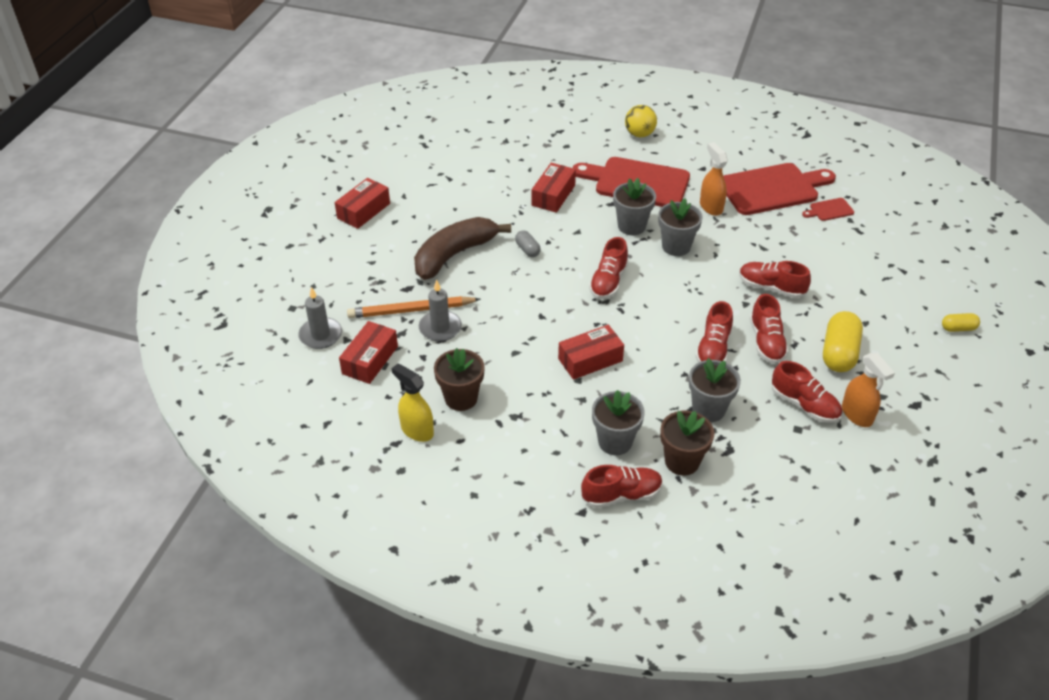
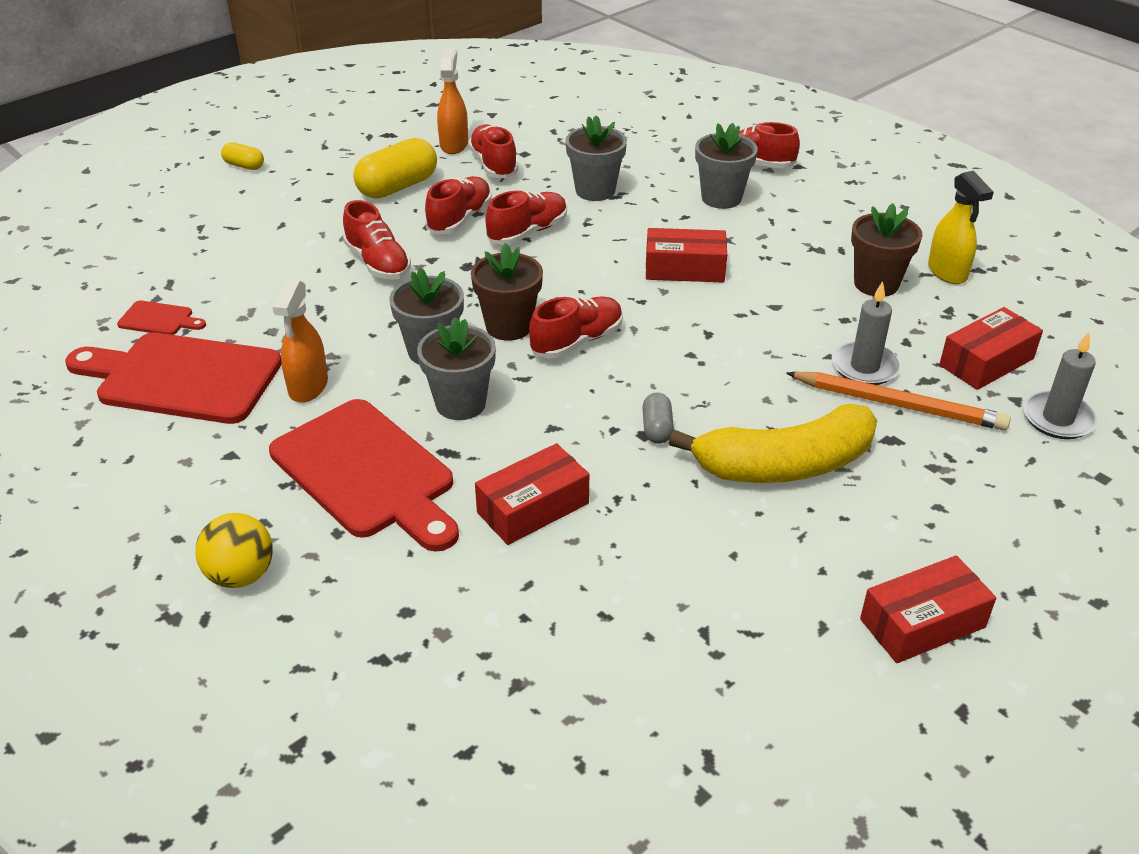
camera: 150 degrees left, 5 degrees down
brown banana [414,217,511,280] -> yellow banana [669,404,877,483]
brown flower pot [660,411,715,476] -> brown flower pot moved to [471,243,543,341]

